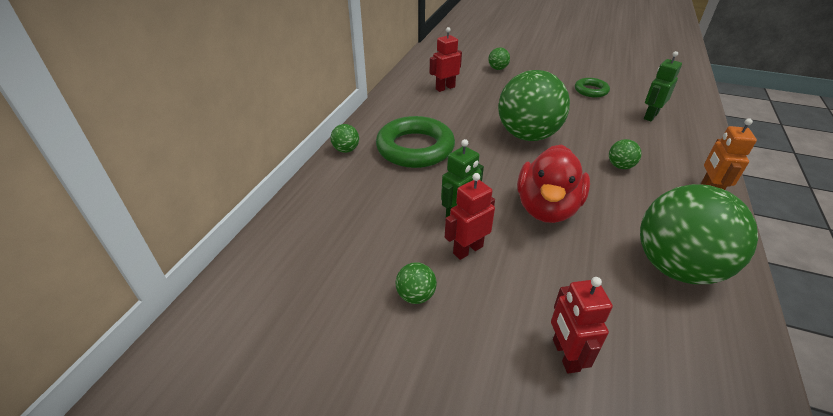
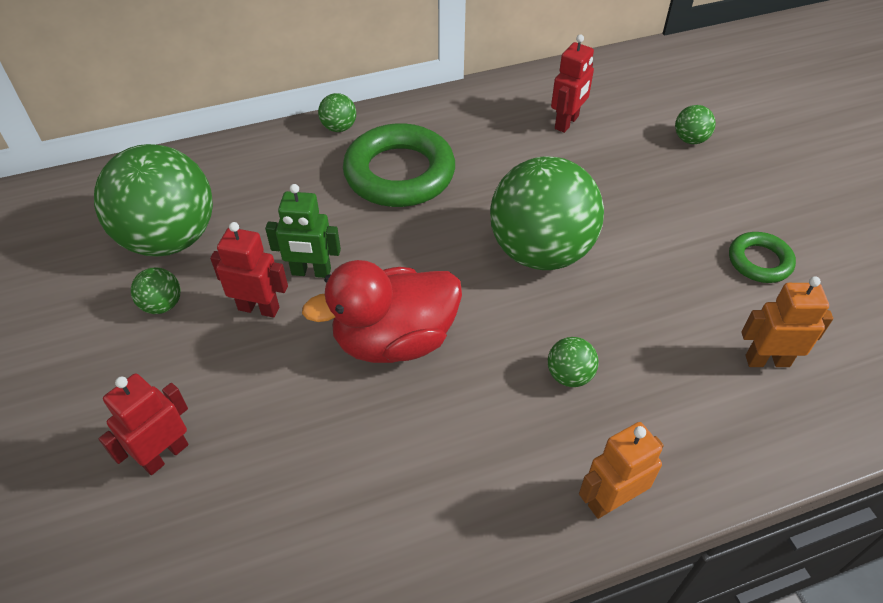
camera: 50 degrees right, 10 degrees up
red robot [430,27,462,92] -> red robot turned 105 degrees clockwise [551,34,594,133]
green ball [640,184,758,284] -> green ball moved to [94,144,213,257]
green robot [644,51,682,121] -> orange robot [741,276,833,367]

